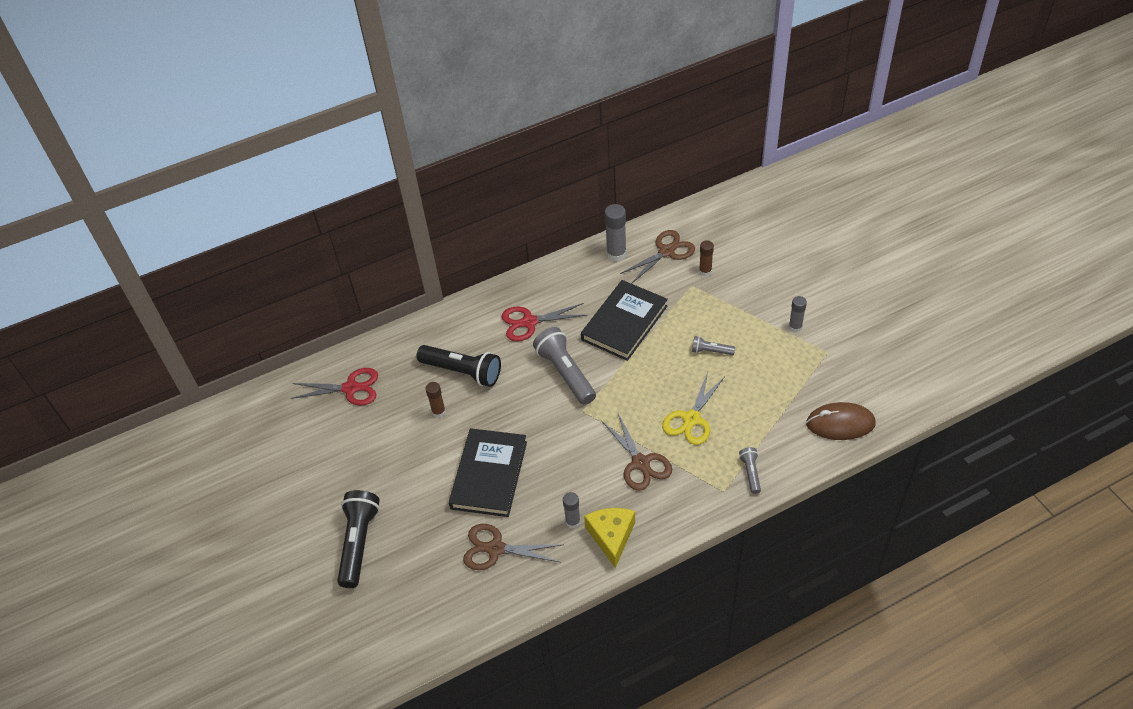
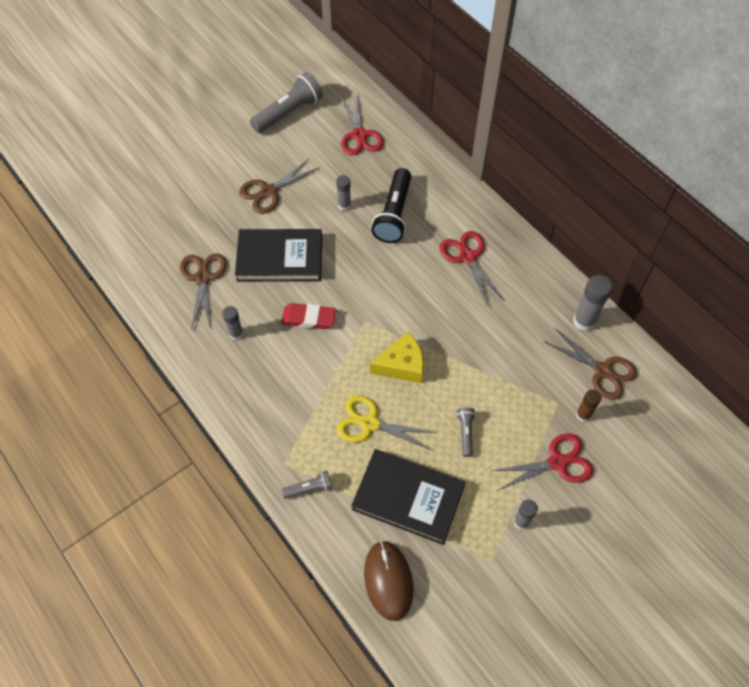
camera: 75 degrees right, 10 degrees up
black flashlight [337,490,380,588] -> none
brown glue stick [425,382,446,418] -> grey glue stick [336,175,351,211]
grey flashlight [533,327,596,405] -> grey flashlight moved to [250,72,323,133]
black book [581,280,668,361] -> black book moved to [351,449,465,545]
yellow cheese [584,508,635,568] -> yellow cheese moved to [370,331,424,383]
brown scissors [602,414,672,491] -> brown scissors moved to [239,158,320,214]
none -> red eraser [281,303,336,329]
none -> red scissors [492,433,593,490]

